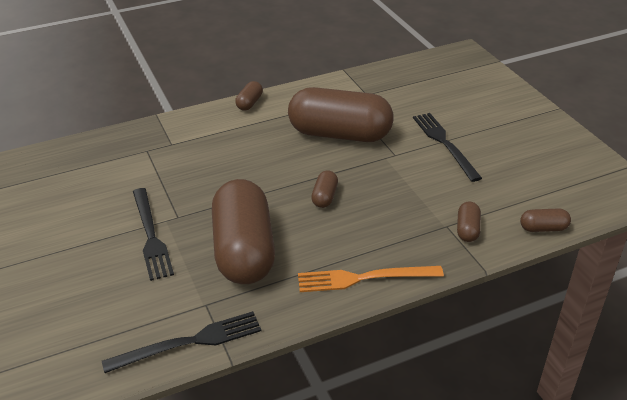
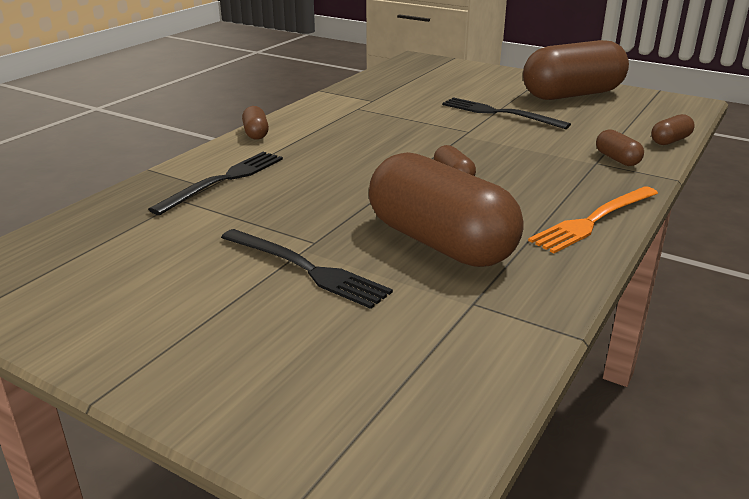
camera: 35 degrees left, 10 degrees down
black fork [102,311,261,373] -> black fork moved to [148,152,283,215]
brown capsule [288,87,393,142] -> brown capsule moved to [523,40,629,100]

